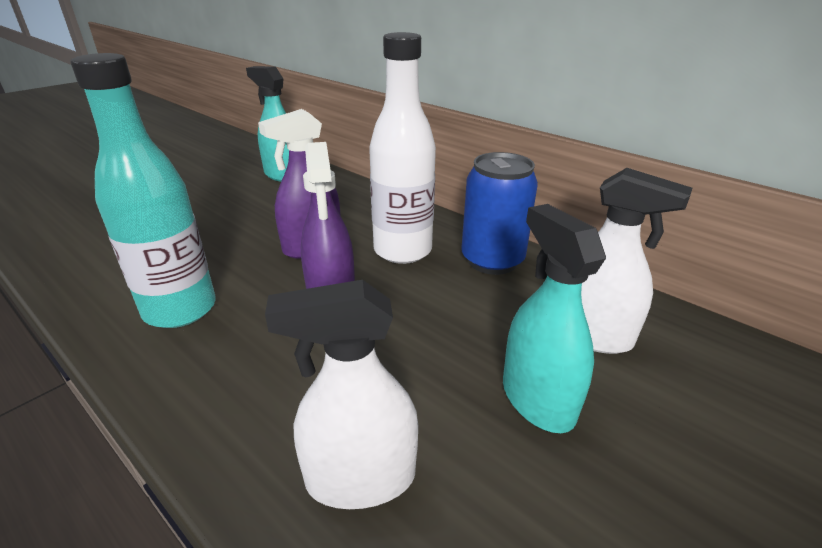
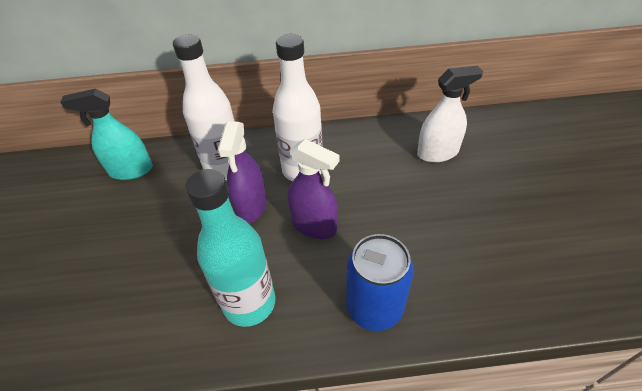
camera: 45 degrees left, 15 degrees up
white spray bottle [265,280,418,509] -> none
blue can [461,152,538,275] -> blue can moved to [346,234,414,331]
turquoise spray bottle [503,204,606,433] -> none
none -> white bottle [173,34,235,180]

